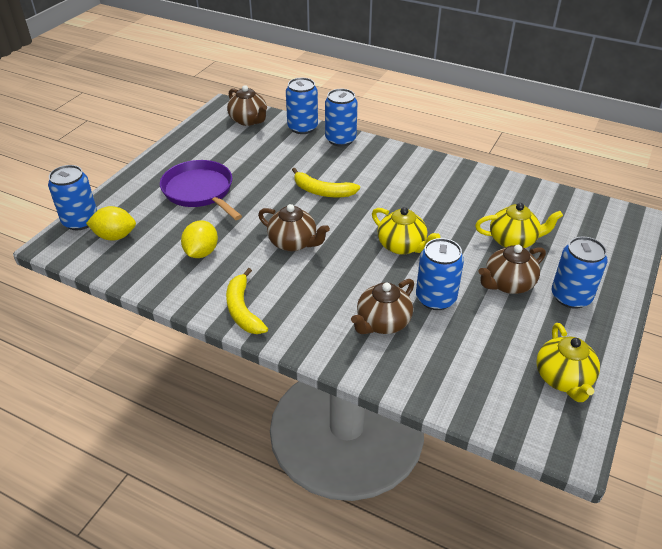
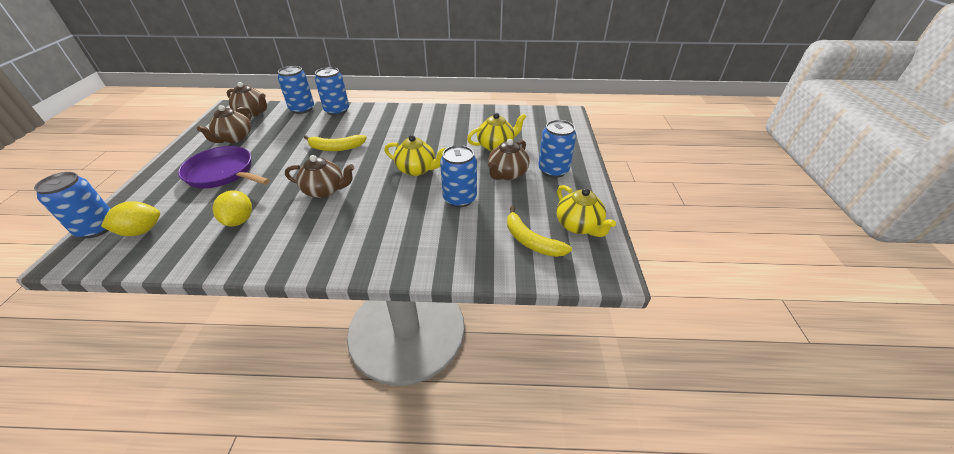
camera: 25 degrees left, 0 degrees up
yellow banana [226,268,268,334] -> yellow banana moved to [507,206,572,257]
brown teapot [351,279,414,334] -> brown teapot moved to [197,105,252,143]

